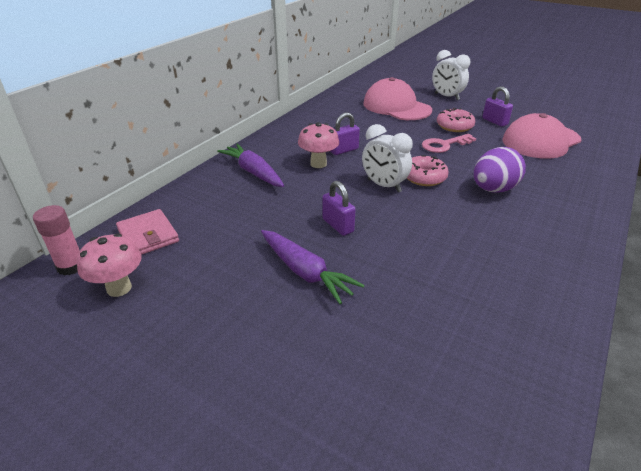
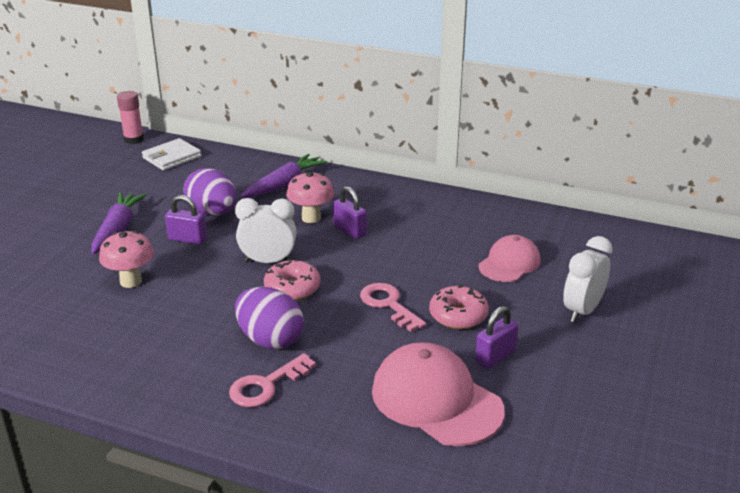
camera: 80 degrees right, 5 degrees down
pink mushroom [77,233,142,297] -> pink mushroom moved to [99,231,154,288]
pink wallet [116,209,179,255] -> white wallet [142,138,201,171]
purple carrot [261,230,365,304] -> purple carrot turned 150 degrees clockwise [91,192,147,255]
purple padlock [322,181,356,236] -> purple padlock turned 60 degrees clockwise [165,195,207,245]
white clock [362,124,413,192] -> white clock turned 60 degrees clockwise [235,198,296,263]
pink cap [363,77,432,120] -> pink cap [478,235,541,282], size x0.62
none -> purple egg [183,168,236,216]
none -> pink key [229,353,316,407]

